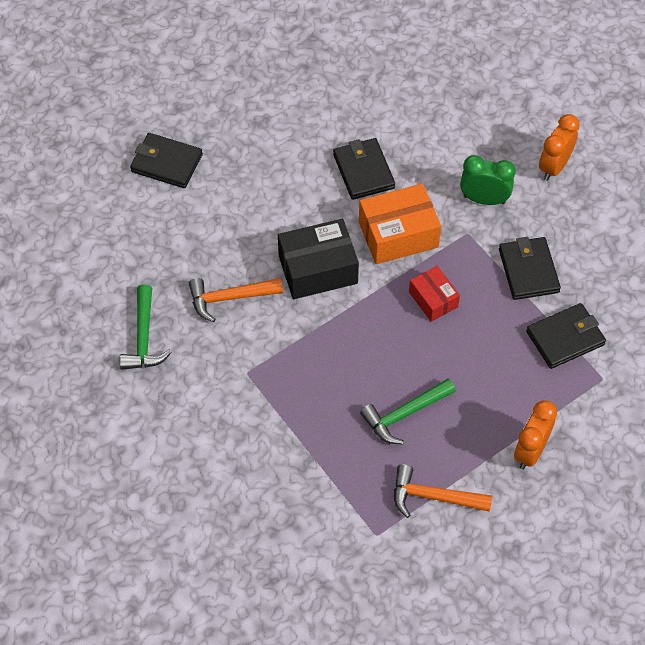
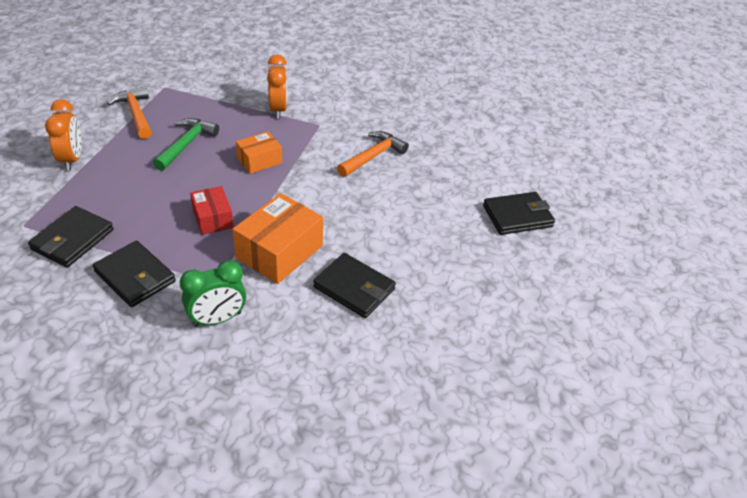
camera: 140 degrees right, 15 degrees down
green hammer [120,284,172,370] -> none
black box [278,219,359,299] -> none
orange hammer [394,464,492,518] -> orange hammer turned 90 degrees counterclockwise [107,86,152,139]
red box [409,266,460,322] -> red box turned 45 degrees clockwise [190,186,234,235]
orange clock [539,114,580,181] -> orange clock moved to [267,54,287,119]
none -> orange box [236,131,282,174]

